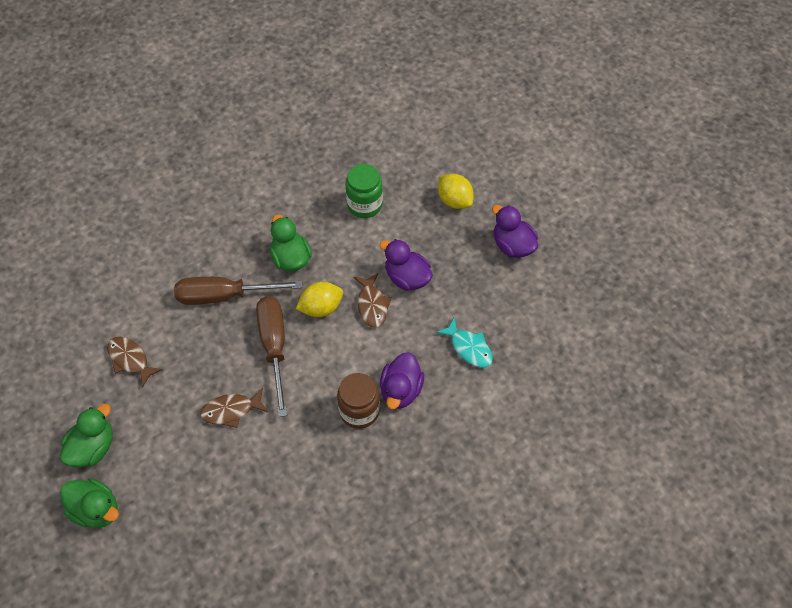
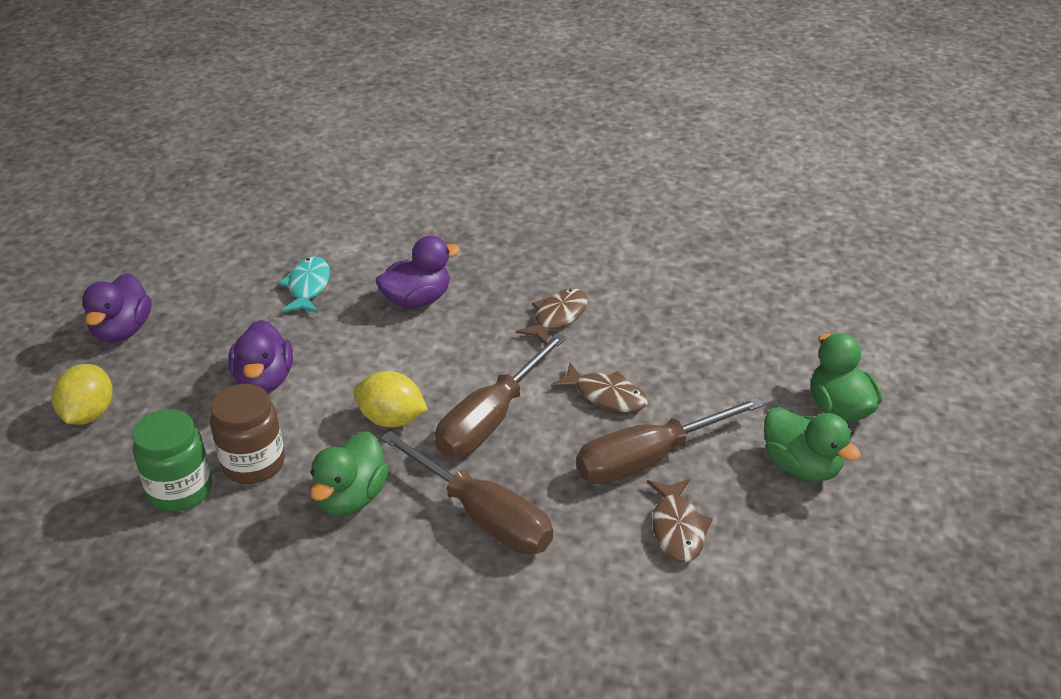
camera: 135 degrees left, 20 degrees down
green duck [60,404,113,467] -> green duck turned 120 degrees counterclockwise [764,407,861,482]
brown jar [337,373,380,429] -> brown jar moved to [210,384,285,484]
brown fish [354,273,392,328] -> brown fish moved to [516,288,588,345]
none -> brown screwdriver [576,397,764,484]

